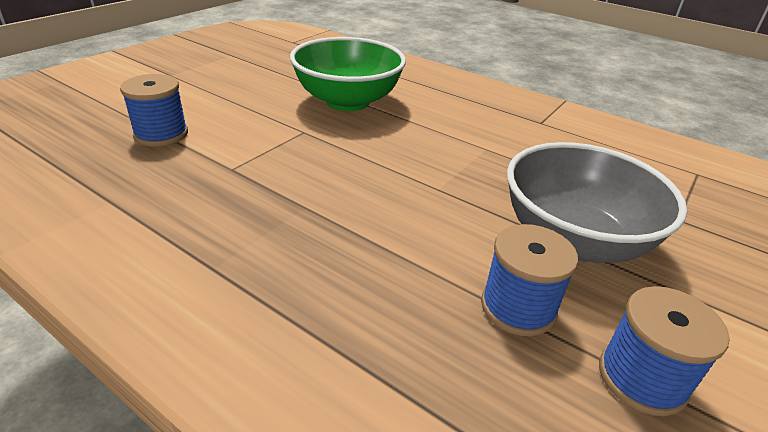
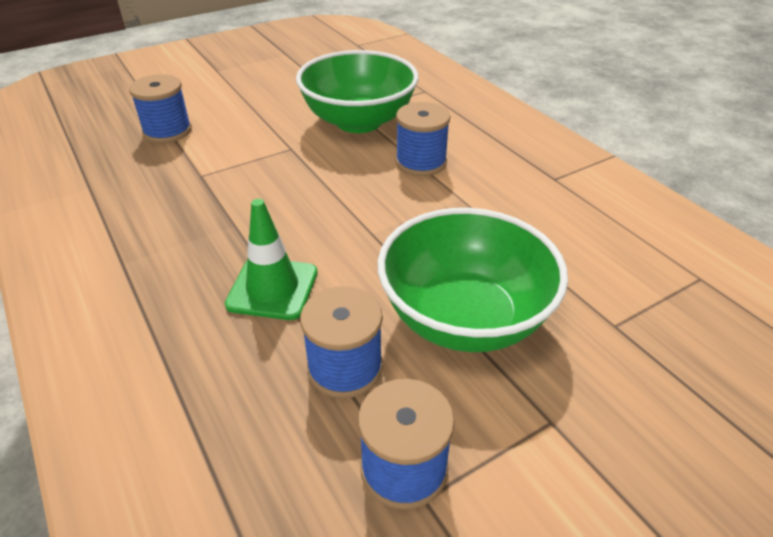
camera: 25 degrees right, 5 degrees up
grey bowl [507,142,687,263] -> green bowl [378,208,568,352]
none -> green traffic cone [225,199,318,320]
none -> blue spool [396,102,450,176]

